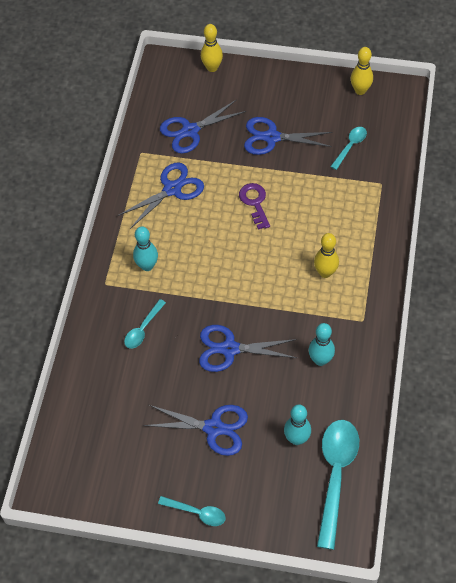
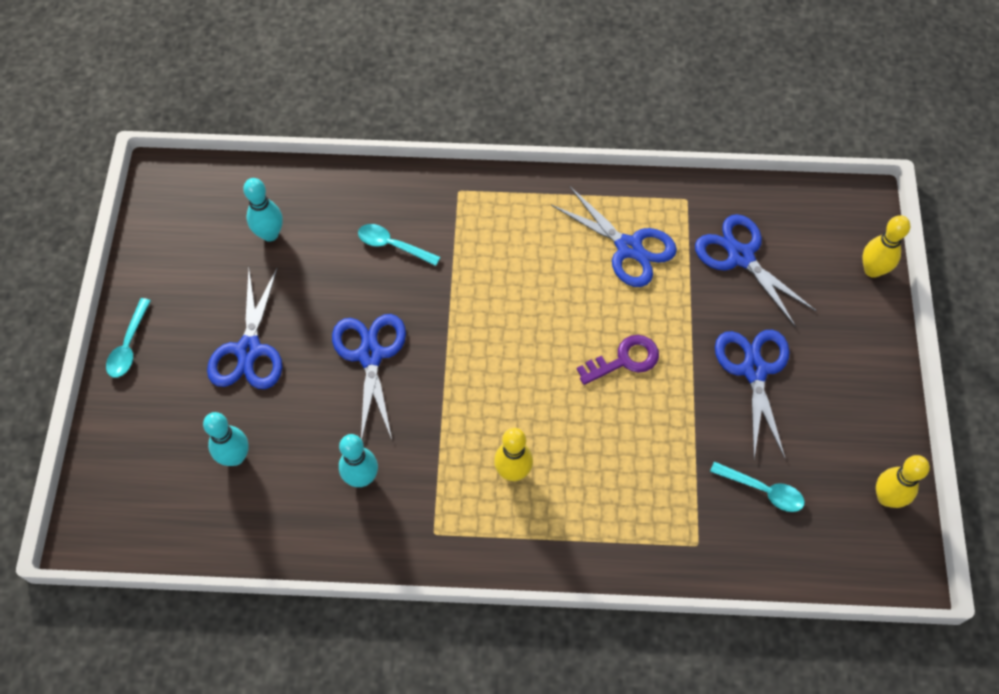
camera: 80 degrees right, 5 degrees up
turquoise bowling pin [133,226,158,271] -> turquoise bowling pin moved to [243,178,283,242]
turquoise spoon [317,420,359,550] -> none

